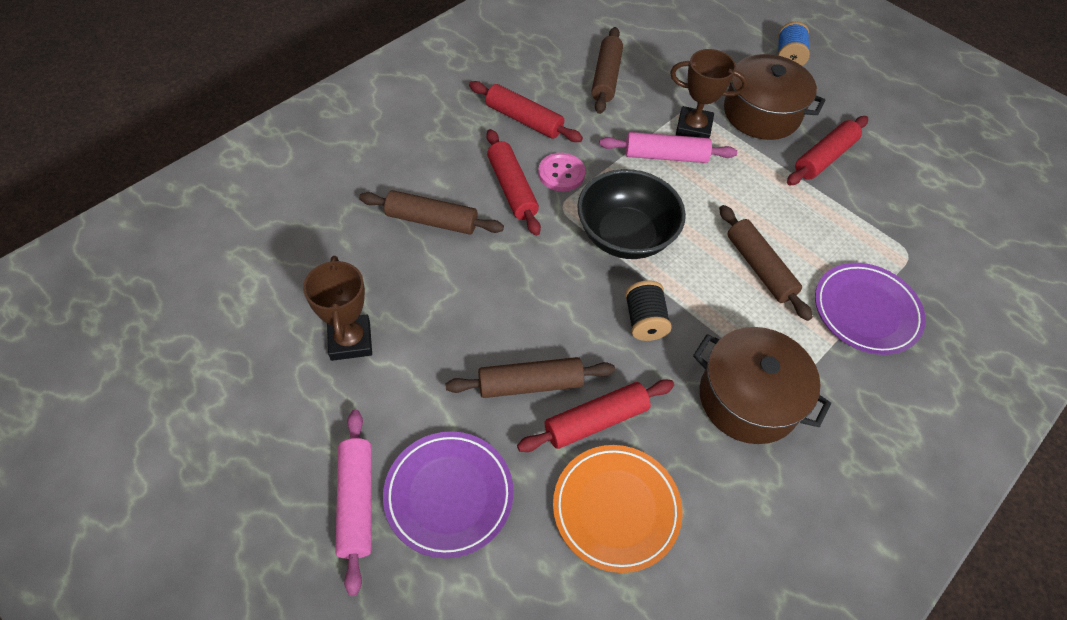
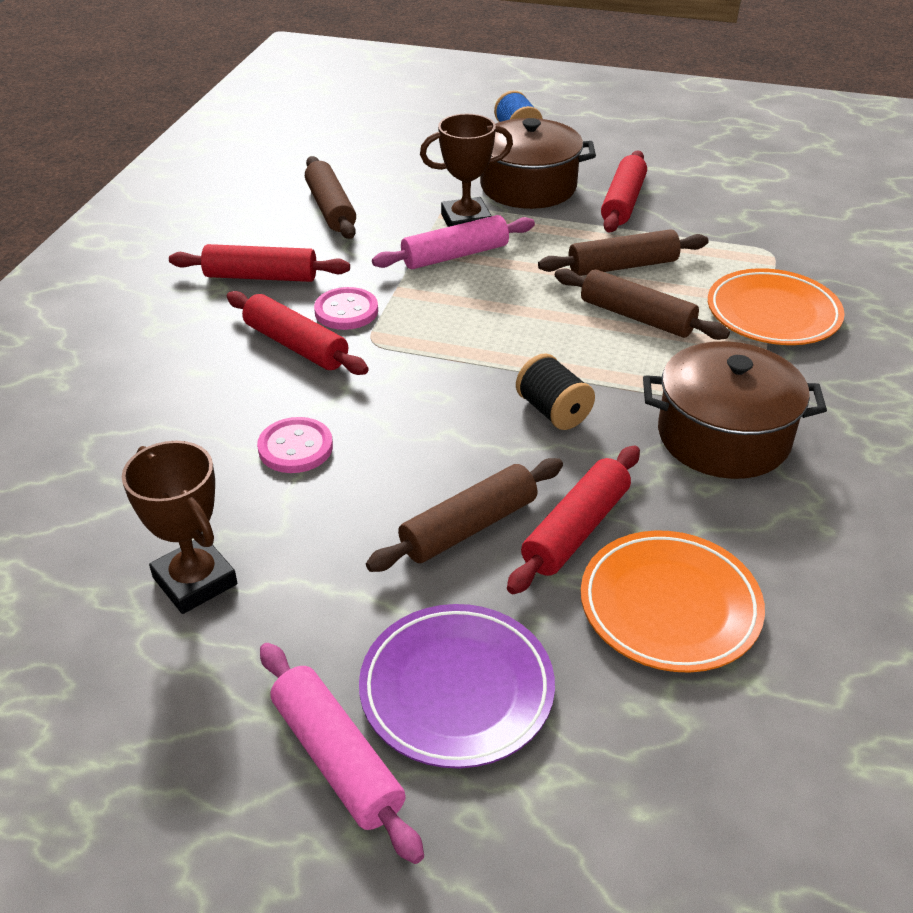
camera: 25 degrees left, 15 degrees down
brown rolling pin [359,190,504,235] -> brown rolling pin moved to [538,229,708,276]
black bowl [577,169,686,259] -> none
purple plate [815,263,926,355] -> orange plate [708,268,844,345]
none -> pink button [257,417,333,473]

